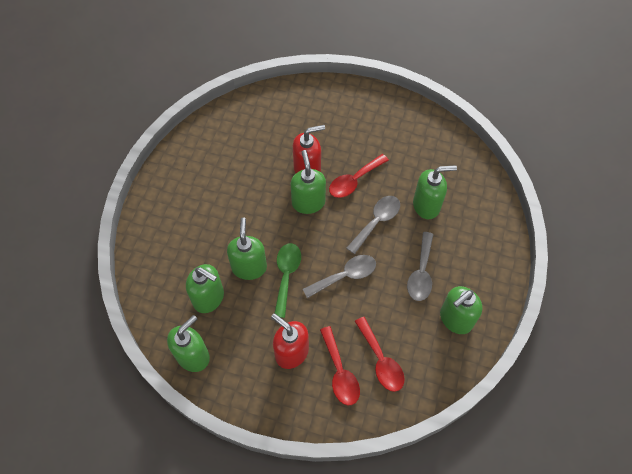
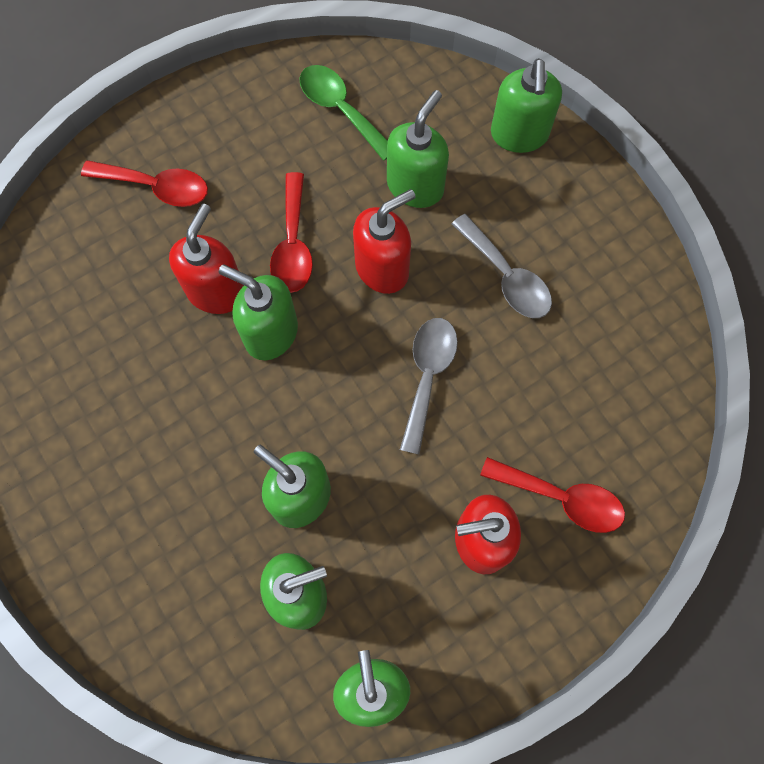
camera: 50 degrees left, 10 degrees up
green spoon [275,243,301,318] -> green spoon moved to [299,65,388,161]
grey spoon [347,196,400,254] -> red soap dispenser [353,189,416,294]
red spoon [355,317,405,392] -> red spoon moved to [81,160,208,207]
green soap dispenser [440,286,483,334] -> green soap dispenser moved to [491,58,562,153]

